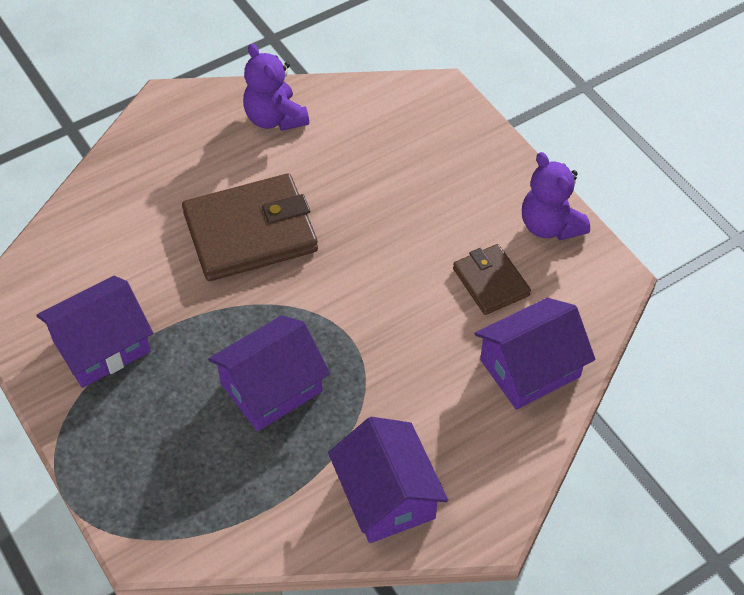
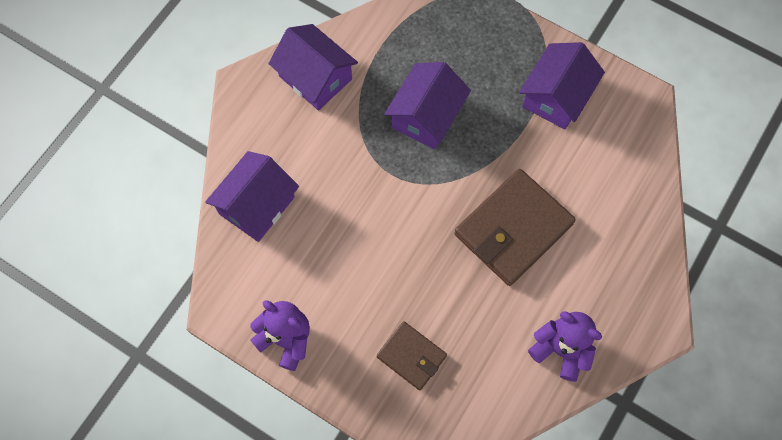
camera: 155 degrees right, 15 degrees up
brown wallet [453,244,531,315] -> brown wallet moved to [377,321,447,390]

